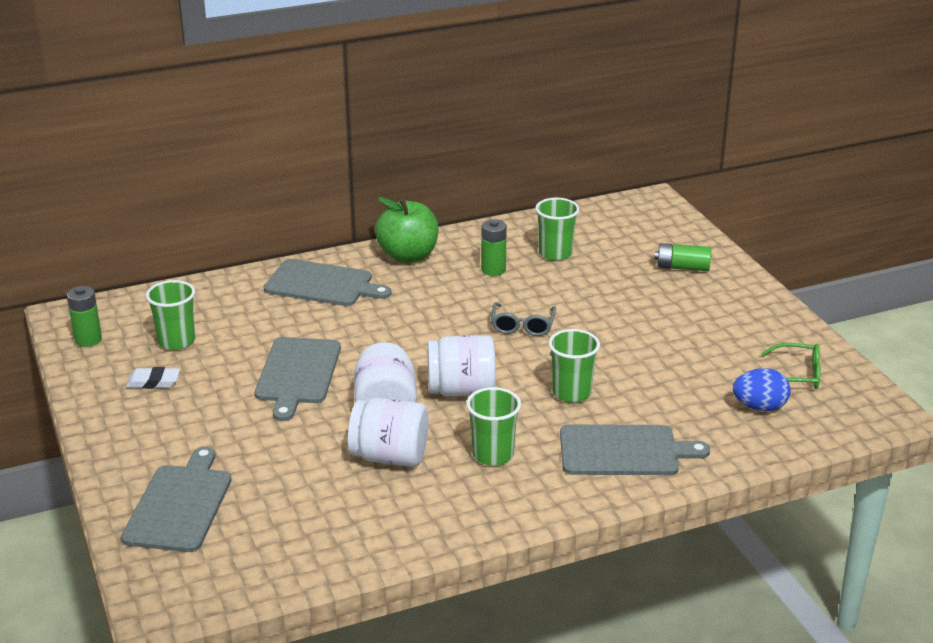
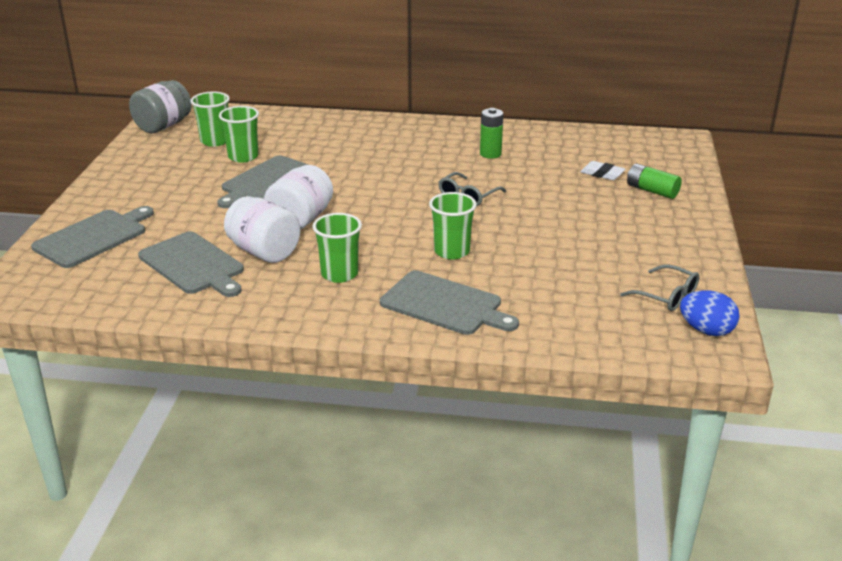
camera: 30 degrees right, 0 degrees up
green battery [67,286,102,347] -> grey jar [129,80,192,133]
white eraser [126,367,180,389] -> white eraser moved to [580,161,625,180]
grey cutting board [264,259,391,306] -> grey cutting board moved to [138,231,244,297]
green apple [375,197,439,263] -> none
white jar [427,335,496,396] -> none
green cup [535,198,580,261] -> green cup moved to [219,106,259,163]
blue egg [733,368,791,411] -> blue egg moved to [680,290,740,336]
green glasses [761,343,821,389] -> grey glasses [620,264,699,311]

